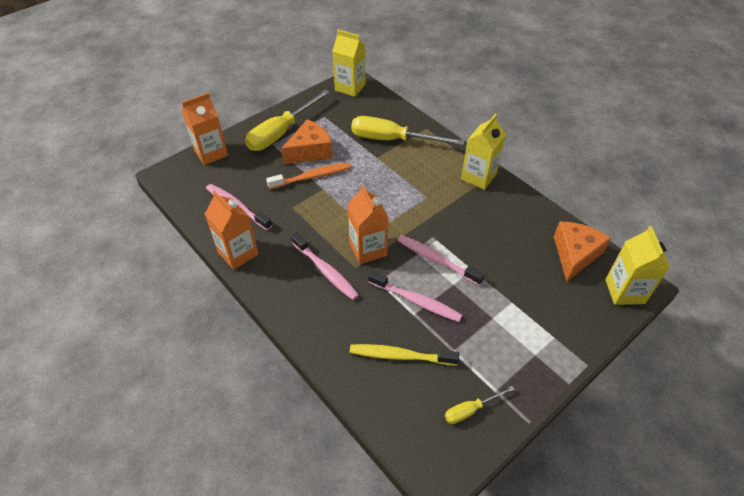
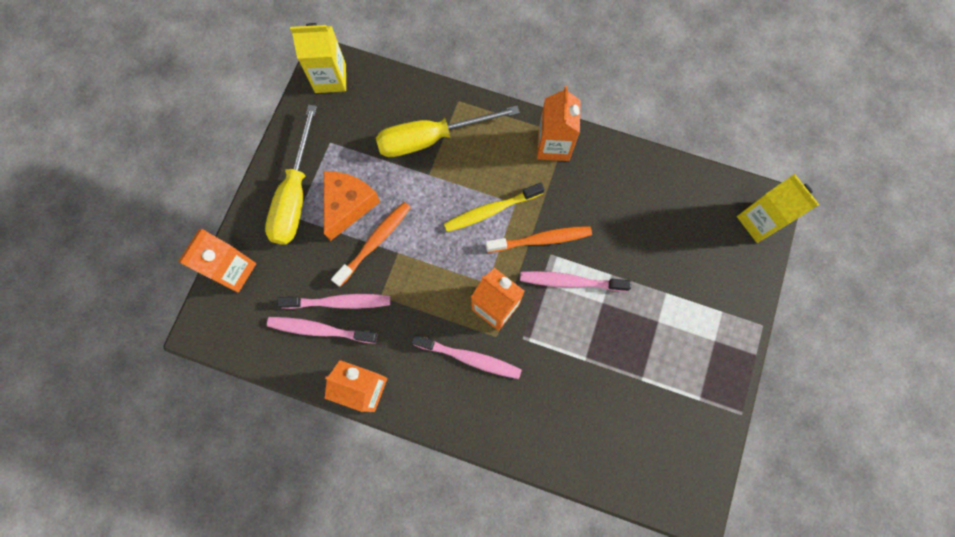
camera: 30 degrees left, 25 degrees up
yellow toothbrush [350,344,459,365] -> yellow toothbrush moved to [444,182,544,232]
pink toothbrush [368,271,462,322] -> pink toothbrush moved to [277,294,390,309]
yellow screwdriver [445,386,515,424] -> none
yellow carton [461,113,506,190] -> orange carton [537,86,581,161]
orange cheese [554,221,611,281] -> none
none -> orange toothbrush [486,226,592,253]

